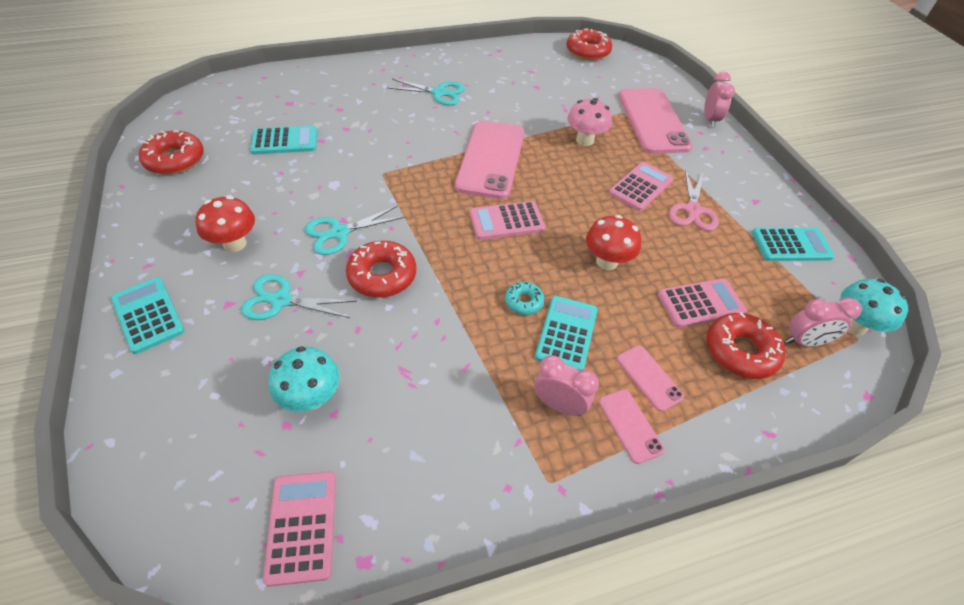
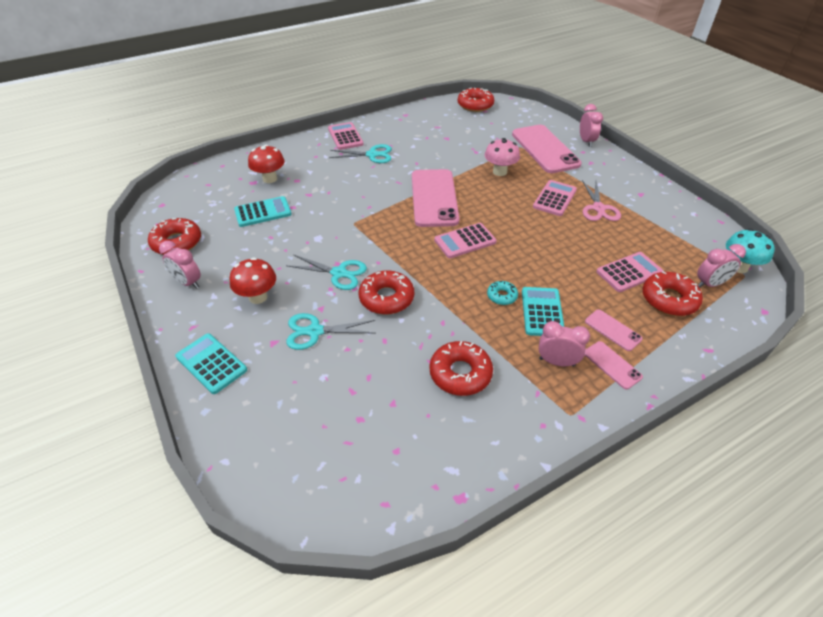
camera: 10 degrees left, 5 degrees down
pink calculator [263,471,336,587] -> pink calculator moved to [328,122,364,150]
turquoise mushroom [269,346,340,412] -> none
turquoise scissors [305,206,405,255] -> turquoise scissors turned 120 degrees counterclockwise [288,255,367,290]
red mushroom [586,215,641,270] -> red mushroom moved to [248,145,285,183]
turquoise calculator [752,228,835,261] -> none
none -> pink clock [159,241,201,289]
none -> red donut [430,341,493,396]

